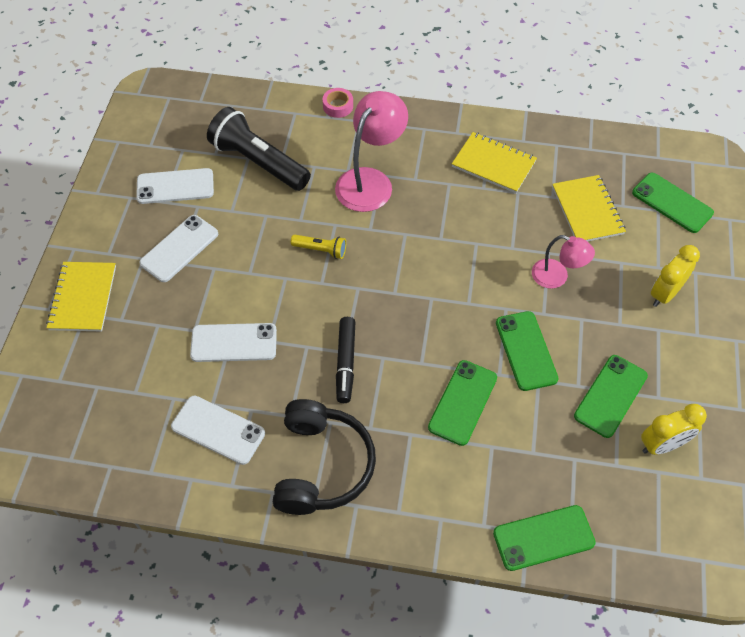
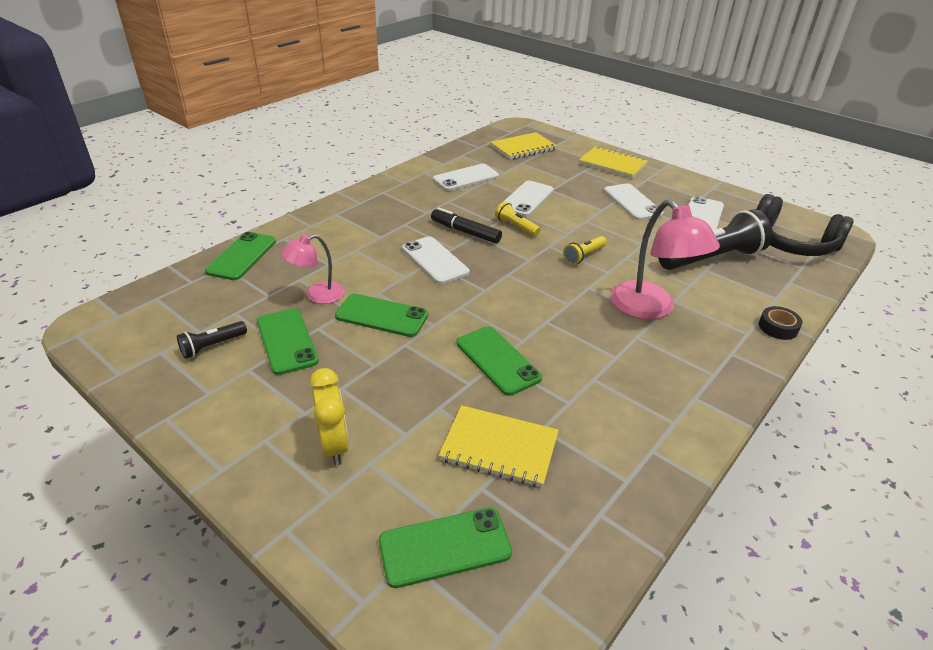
camera: 120 degrees right, 20 degrees down
black headphones [273,399,376,515] -> black headphones moved to [756,194,854,256]
pink tape [323,88,353,118] -> black tape [759,306,803,340]
green phone [428,360,497,446] -> green phone moved to [456,326,542,396]
yellow notebook [452,132,537,193] -> yellow notebook moved to [490,132,557,160]
pink lamp [532,235,595,289] -> pink lamp moved to [281,234,345,304]
yellow clock [641,404,707,455] -> black flashlight [177,321,247,359]
none -> white phone [402,236,470,284]
none -> yellow flashlight [495,202,541,236]

